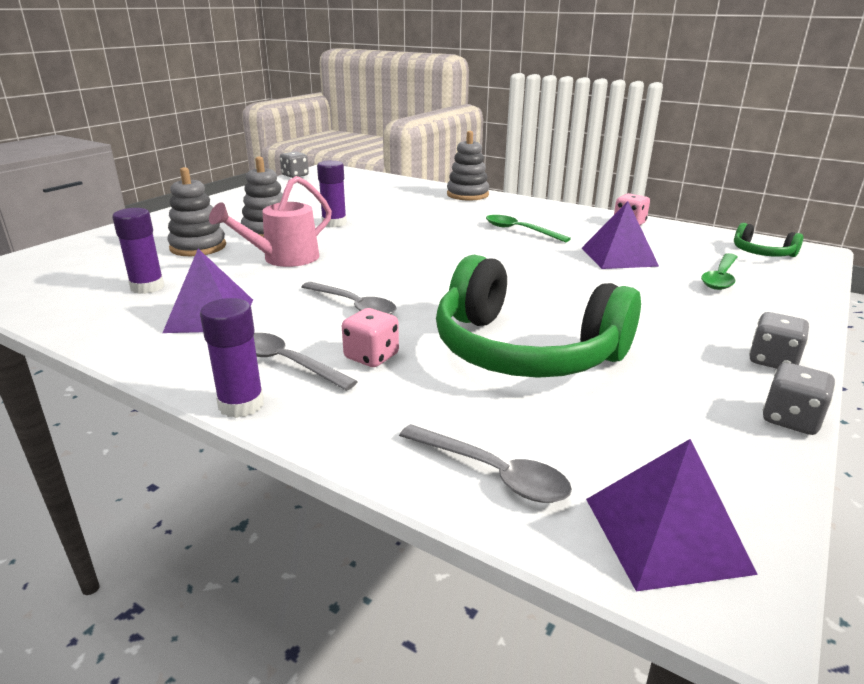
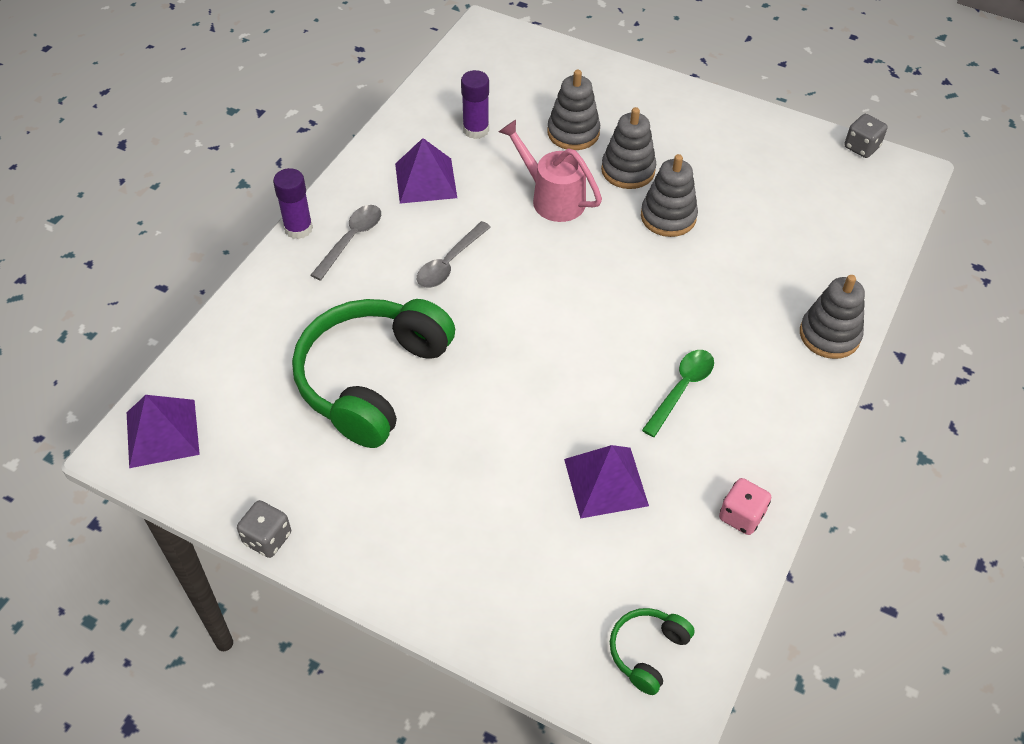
camera: 85 degrees right, 25 degrees up
purple glue stick [317,160,347,227] -> grey stacking toy [641,154,698,237]
pink dice [342,308,399,367] -> none
grey spoon [399,424,572,503] -> none
green spoon [701,253,738,290] -> none
grey dice [749,312,809,369] -> none

